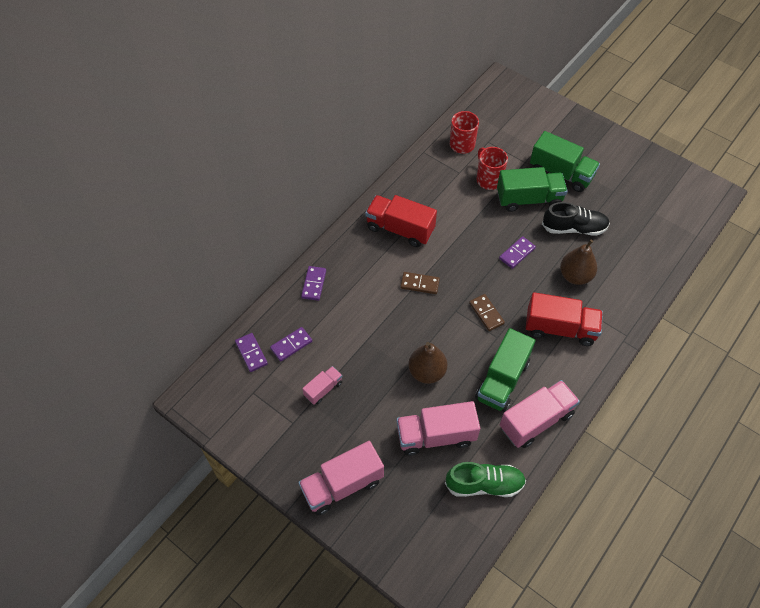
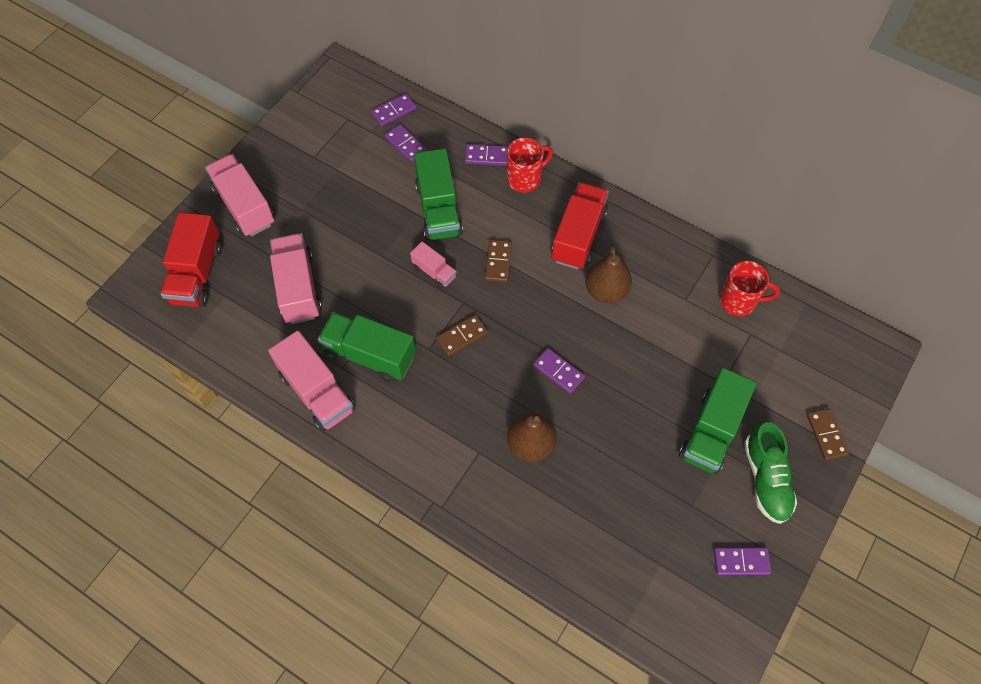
camera: 85 degrees right, 5 degrees up
pink truck [302,366,342,405] -> pink truck moved to [410,242,457,289]
brown pear [408,342,447,384] -> brown pear moved to [585,247,632,303]
green shoe [445,462,526,497] -> green shoe moved to [744,422,797,524]
red mug [476,147,508,190] -> red mug moved to [507,138,553,193]
green truck [497,167,568,212] -> green truck moved to [414,148,463,241]
red truck [526,292,603,346] -> red truck moved to [161,212,222,307]
black shoe [542,202,610,236] -> none
none -> purple domino [714,547,771,575]
none -> brown domino [807,408,849,460]

